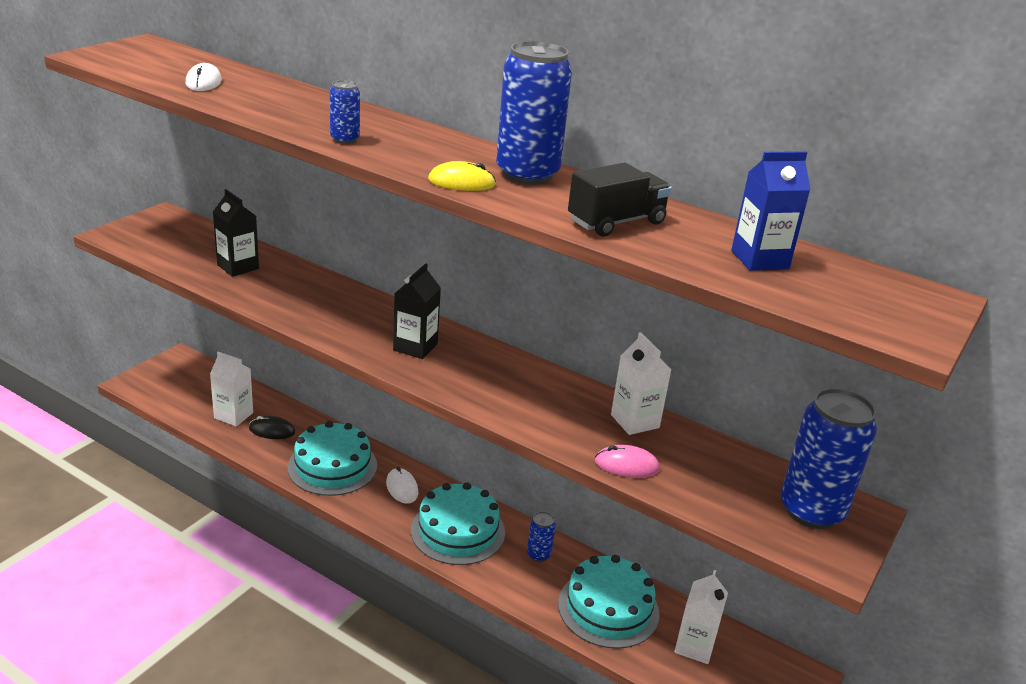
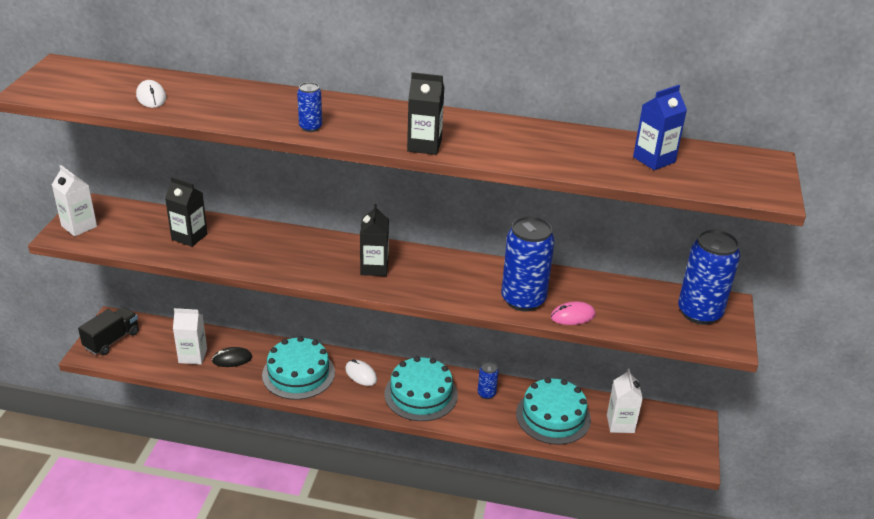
camera: 20 degrees left, 5 degrees up
yellow mouse [428,161,496,191] -> black carton [407,72,444,155]
blue can [496,41,572,185] -> blue can moved to [501,216,555,311]
black truck [568,162,672,236] -> black truck moved to [78,307,139,355]
white carton [611,332,672,435] -> white carton moved to [52,165,97,236]

